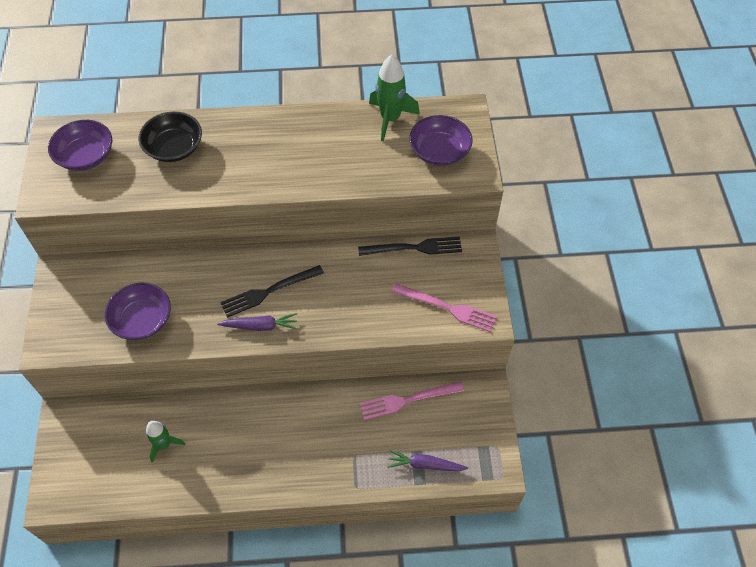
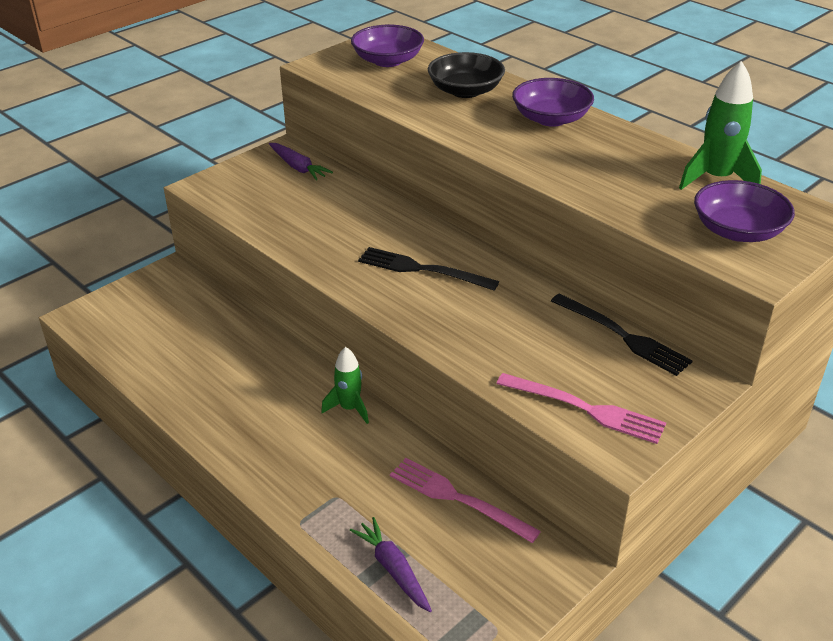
camera: 50 degrees right, 20 degrees down
purple bowl [105,283,171,340] -> purple bowl moved to [512,78,594,127]
green rocket [146,421,185,463] -> green rocket moved to [321,347,369,424]
purple carrot [217,313,297,331] -> purple carrot moved to [269,143,333,181]
pink fork [392,283,497,332] -> pink fork turned 45 degrees counterclockwise [497,373,666,444]

